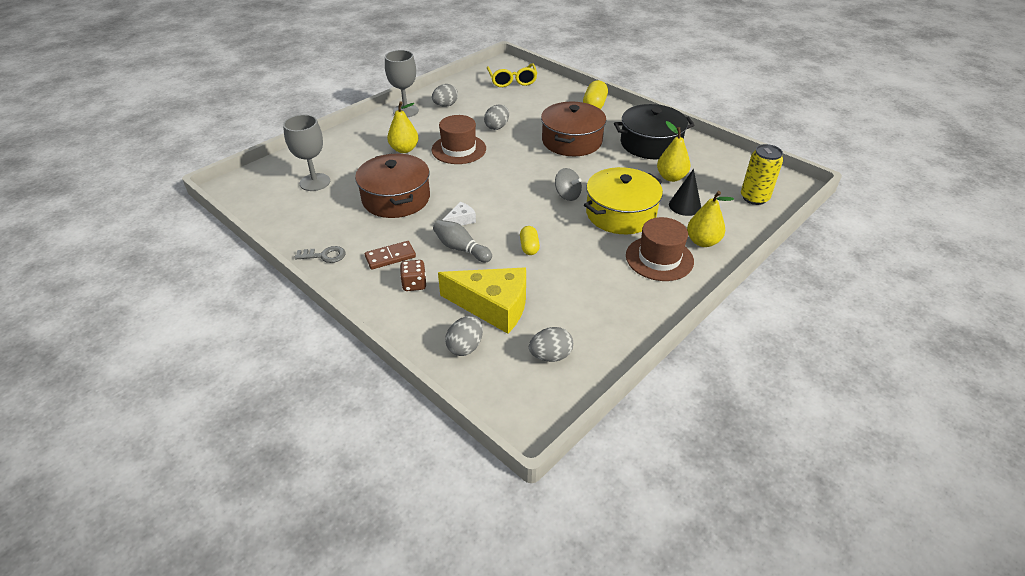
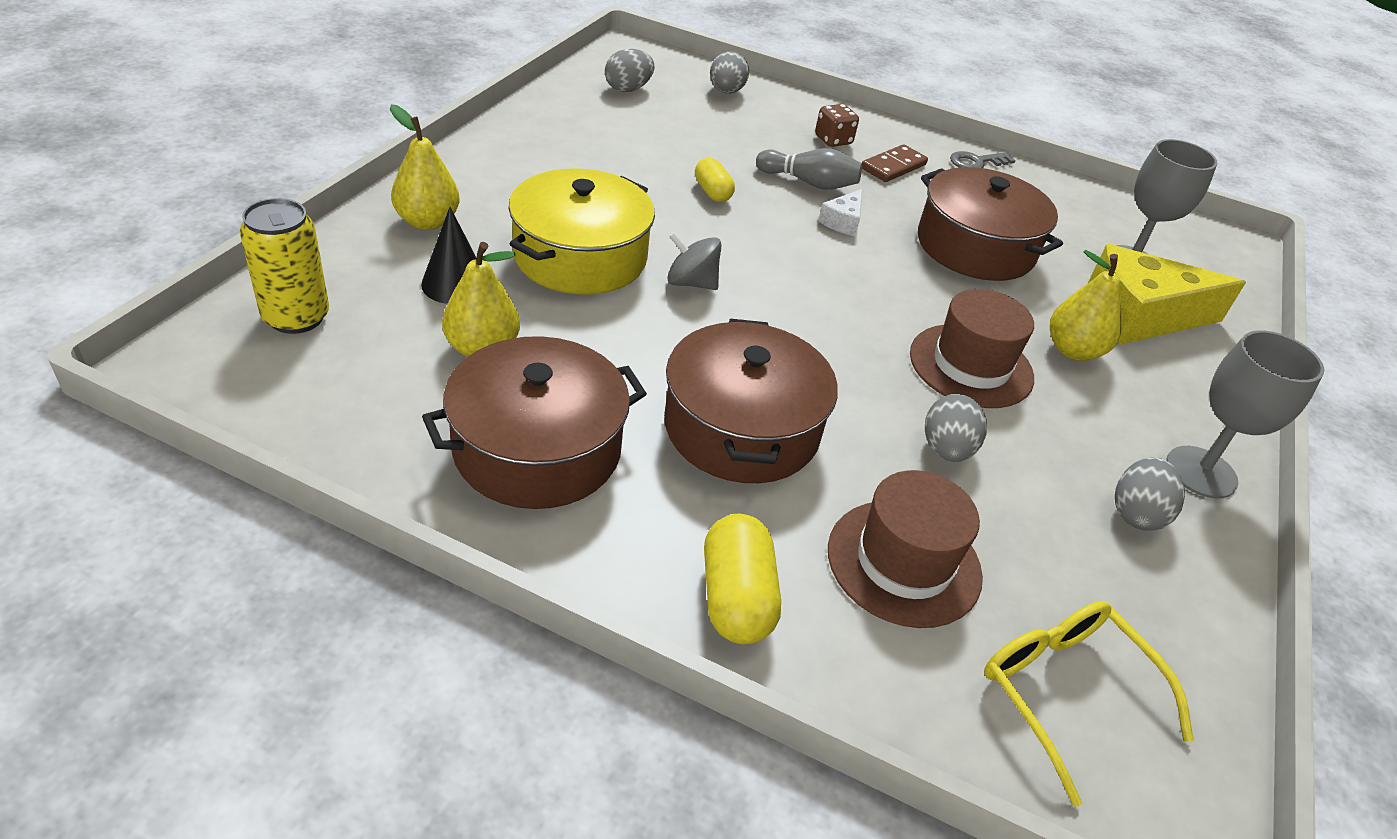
camera: 155 degrees right, 0 degrees up
yellow cheese [438,268,526,334] -> yellow cheese moved to [1087,244,1246,344]
black pot [614,104,695,159] -> brown pot [422,336,647,509]
brown hat [626,217,694,281] -> brown hat moved to [828,470,983,628]

